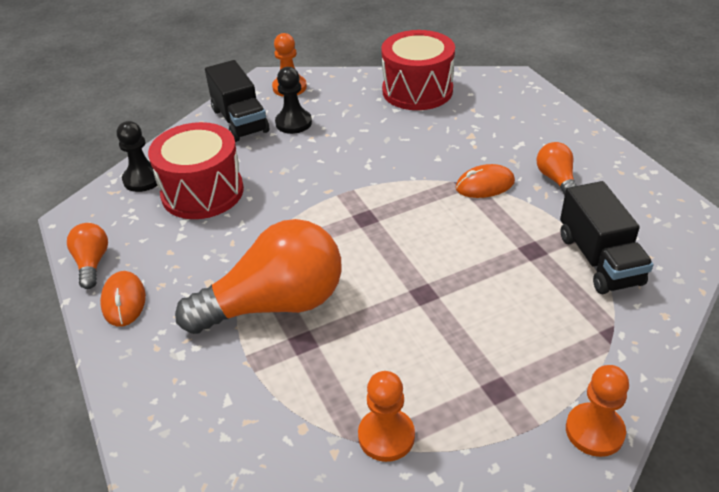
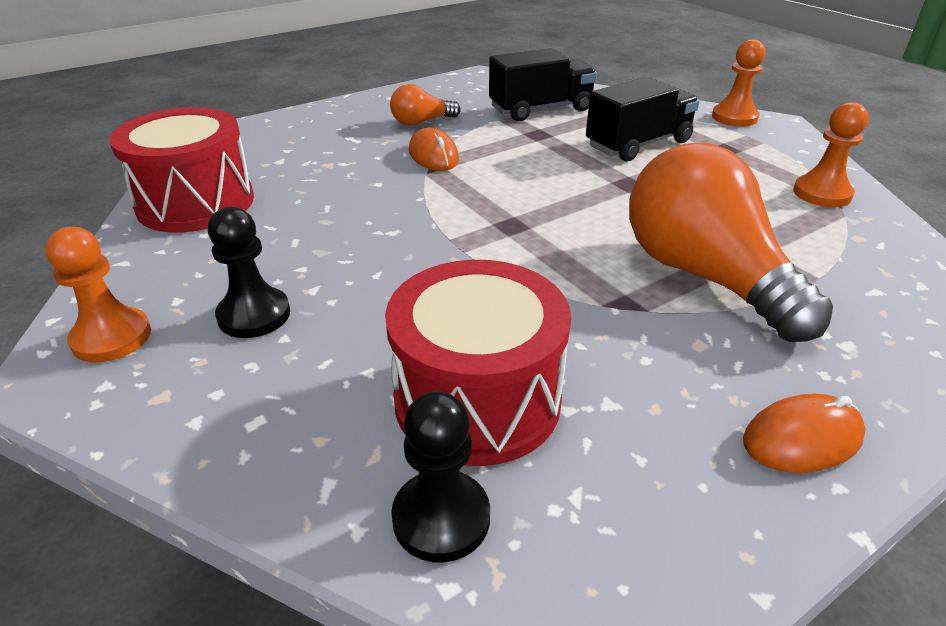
camera: 100 degrees left, 5 degrees down
orange light bulb [67,223,108,289] -> none
black truck [205,60,269,142] -> black truck moved to [586,77,699,162]

